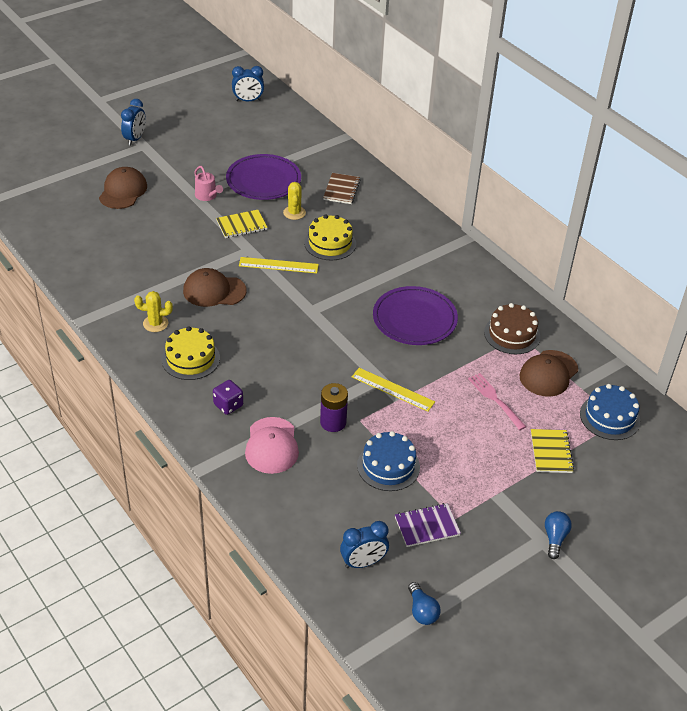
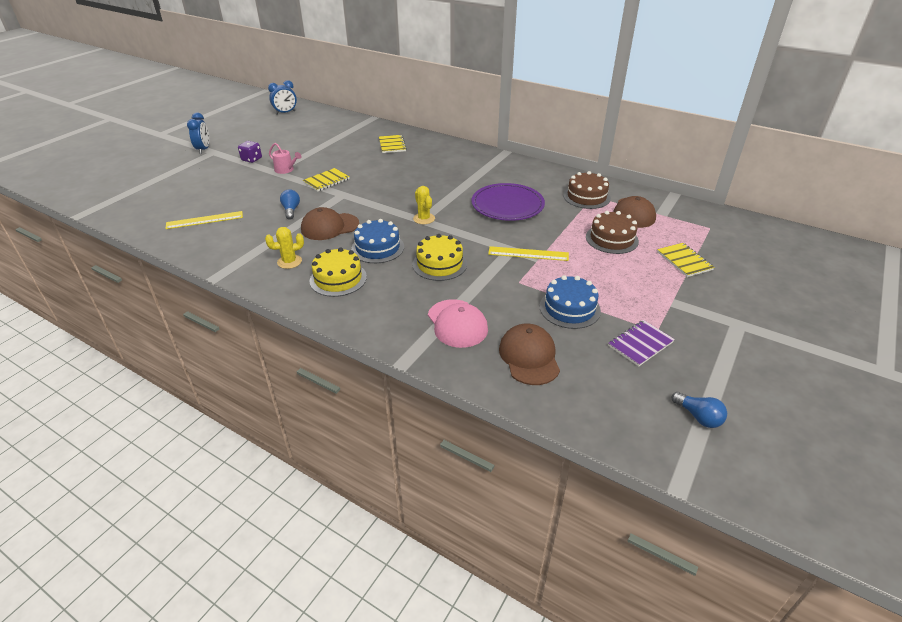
camera: 20 degrees left, 5 degrees down
brown cap [99,167,147,209] -> brown cap moved to [499,323,560,385]
purple dice [213,380,243,415] -> purple dice moved to [238,141,262,163]
purple plate [226,154,301,200] -> none
yellow ruler [239,257,319,273] -> yellow ruler moved to [165,211,243,229]
yellow cactus [283,182,306,220] -> yellow cactus moved to [413,186,435,224]
yellow cake [304,215,356,260] -> yellow cake moved to [412,234,467,281]
purple battery [320,383,348,432] -> none
brown notebook [323,173,360,204] -> yellow notebook [379,135,407,153]
blue clock [340,521,389,568] -> none
pink fork [468,373,526,430] -> brown cake [586,211,639,254]
blue light bulb [545,511,572,559] -> blue light bulb moved to [280,189,300,220]
blue cake [580,384,640,440] -> blue cake moved to [351,219,404,263]

